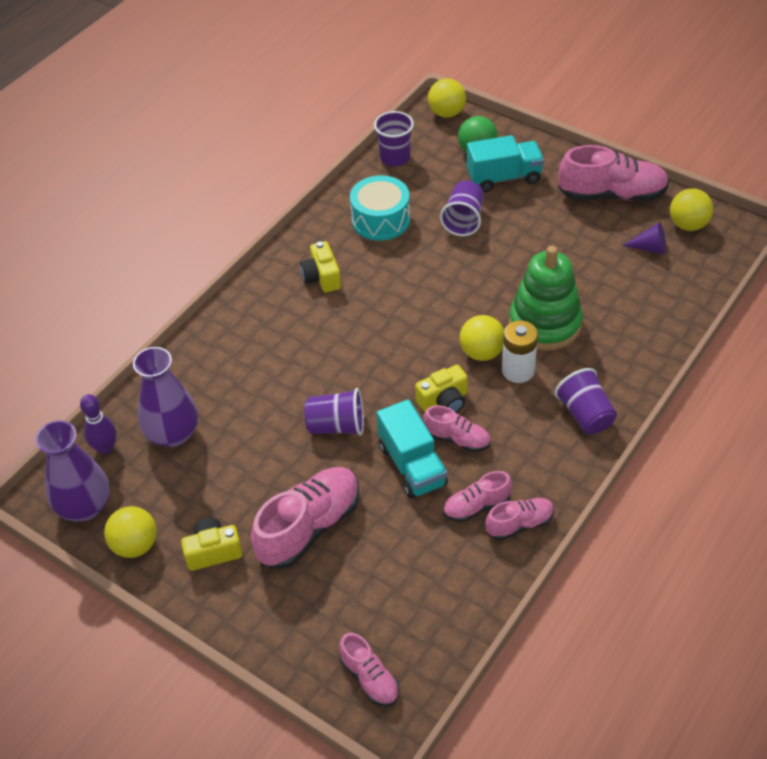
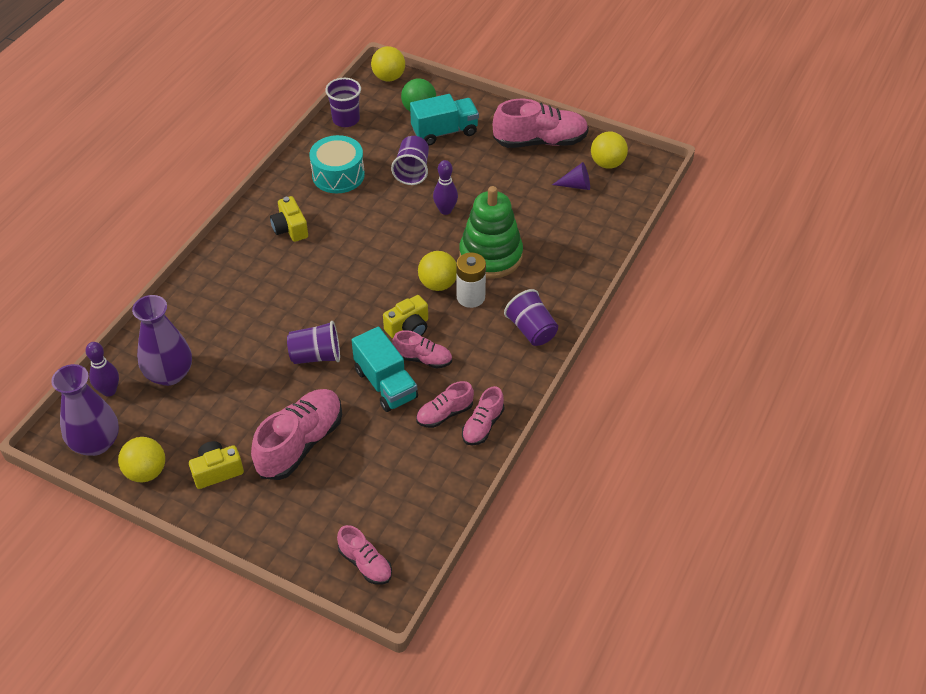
camera: 10 degrees left, 0 degrees up
pink shoe [485,498,554,540] -> pink shoe turned 150 degrees clockwise [462,386,504,445]
none -> purple bowling pin [433,160,458,215]

